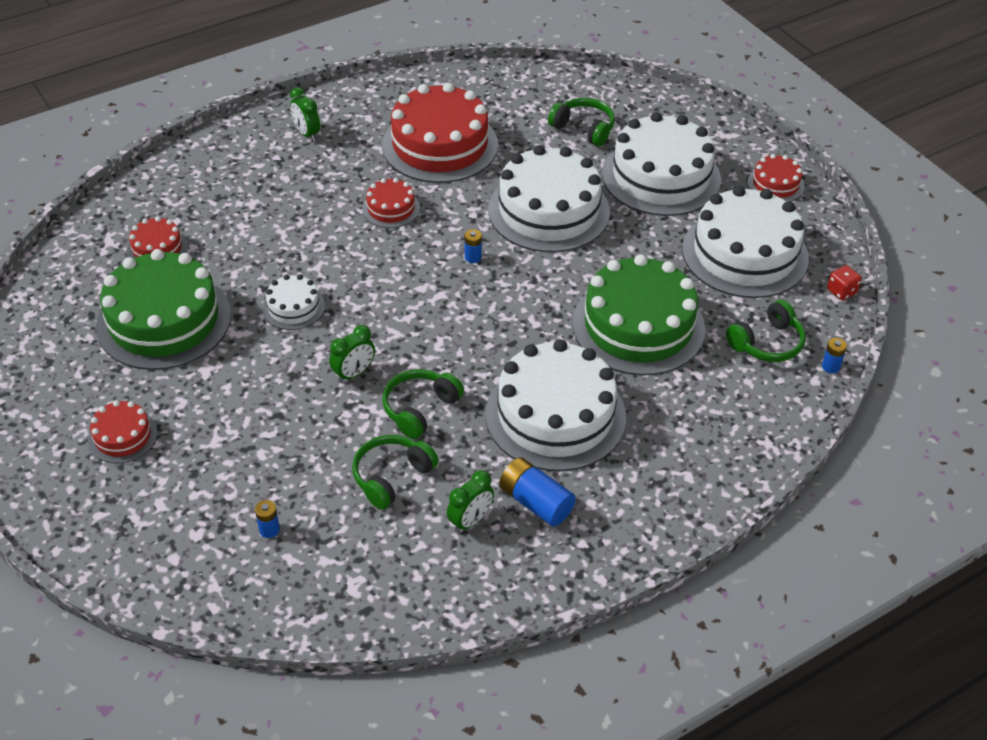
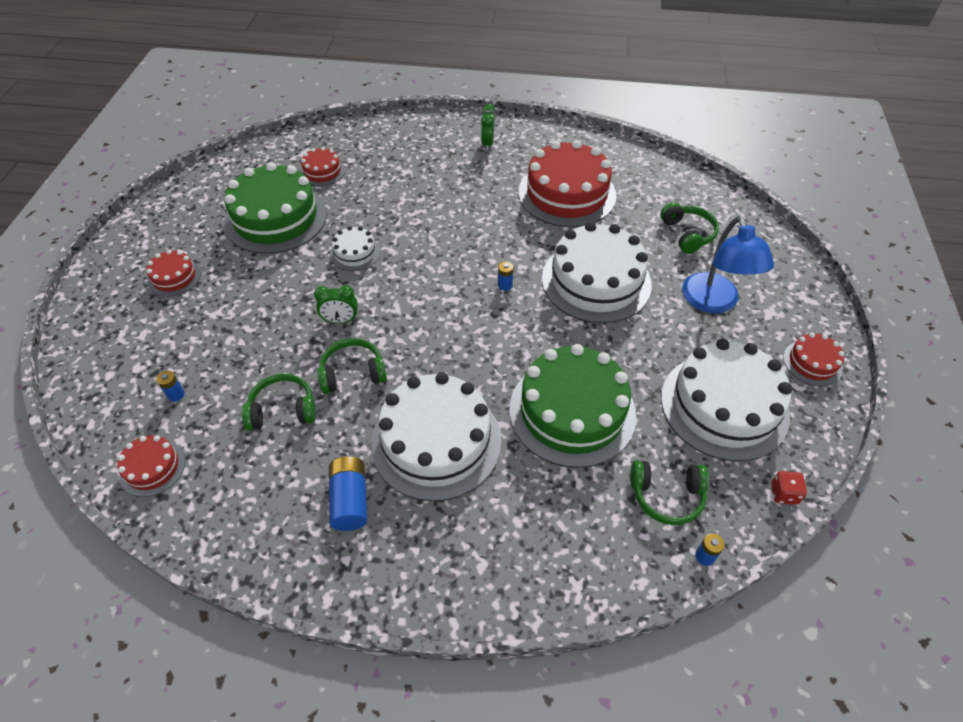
camera: 40 degrees right, 5 degrees up
red cake [362,178,420,228] -> red cake moved to [118,435,185,497]
green clock [447,470,494,533] -> none
white cake [602,112,721,216] -> blue lamp [682,216,774,313]

